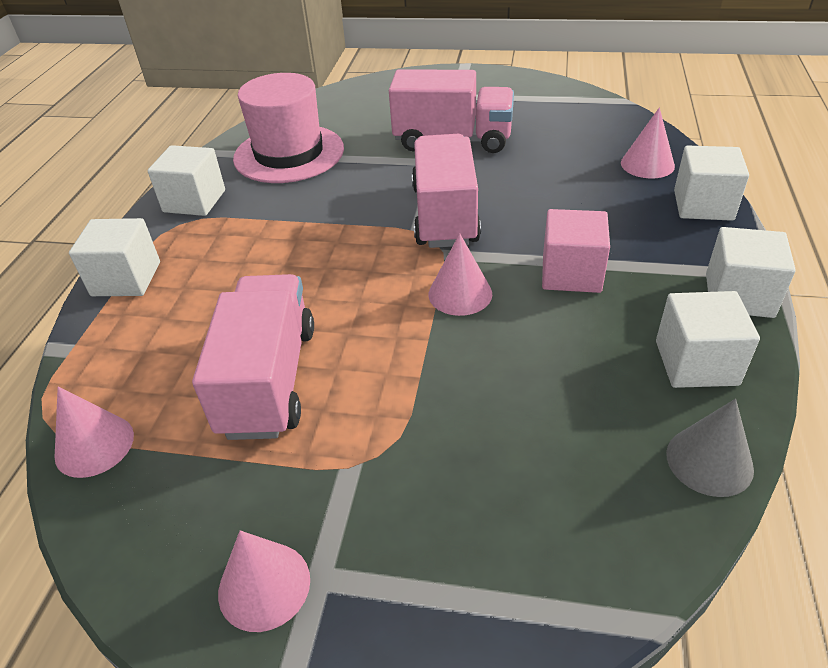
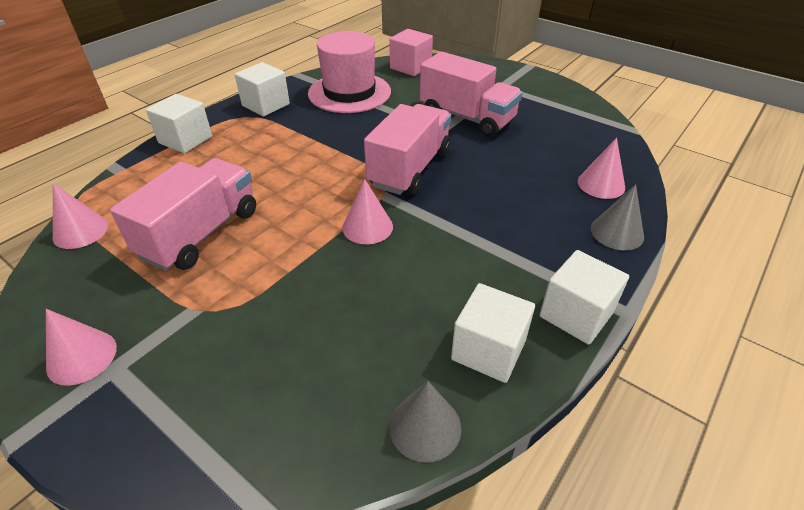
camera: 25 degrees right, 0 degrees up
pink cube [542,209,610,293] -> pink cube moved to [389,29,433,76]
white cube [674,146,749,221] -> grey cone [591,184,644,250]

